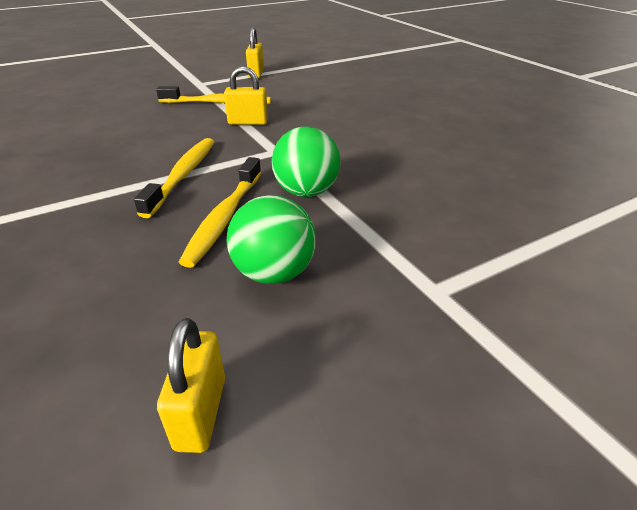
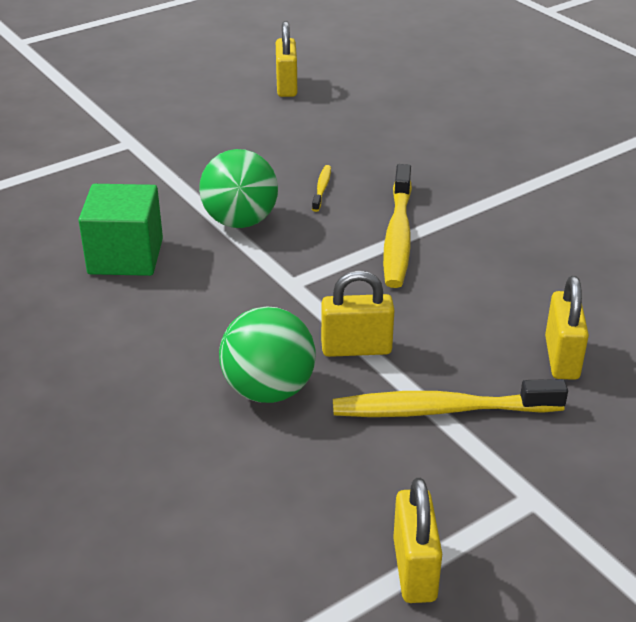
camera: 175 degrees right, 0 degrees up
yellow toothbrush [179,157,261,268] -> yellow toothbrush [312,165,331,212], size x0.46
green ball [227,195,316,284] -> green ball moved to [219,307,315,403]
none -> green cube [78,184,163,276]
none -> yellow padlock [545,276,589,380]

